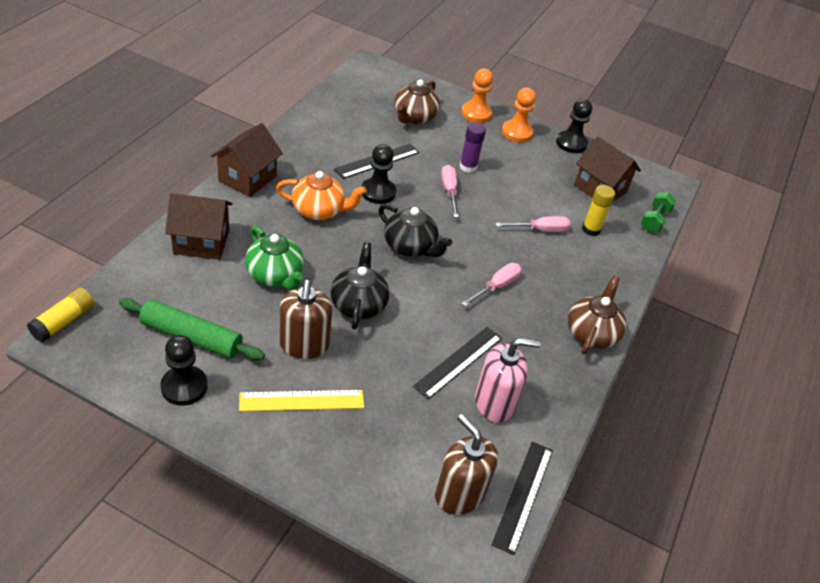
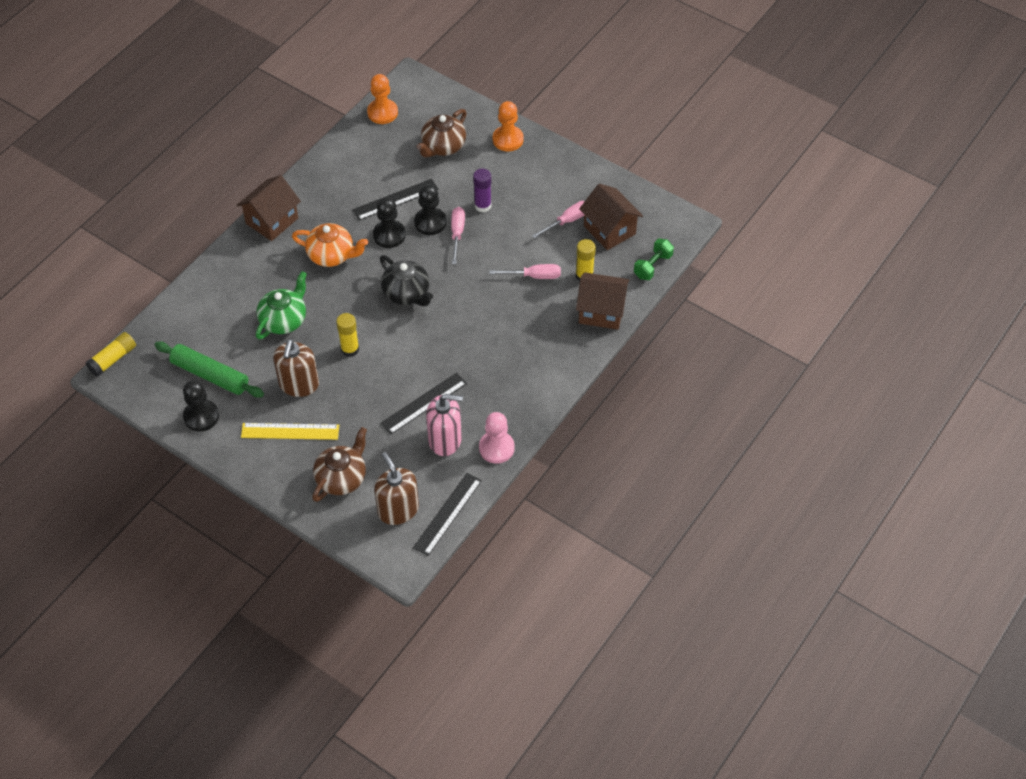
camera: 15 degrees right, 10 degrees up
brown house [165,193,233,260] -> brown house moved to [576,272,630,330]
green teapot [245,226,304,290] -> green teapot turned 120 degrees counterclockwise [256,271,307,340]
black teapot [330,242,389,329] -> yellow glue stick [336,313,359,357]
pink screwdriver [462,263,522,307] -> pink screwdriver moved to [532,201,585,239]
orange pawn [502,88,536,142] -> orange pawn moved to [367,74,398,124]
black pawn [556,99,592,153] -> black pawn moved to [414,185,446,235]
brown teapot [568,275,626,354] -> brown teapot moved to [312,427,367,502]
none -> pink pawn [479,412,515,464]

